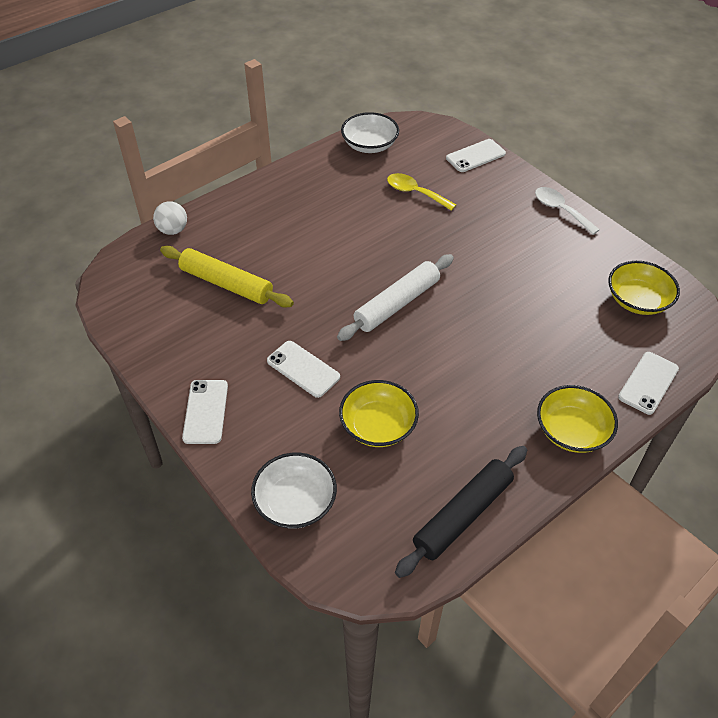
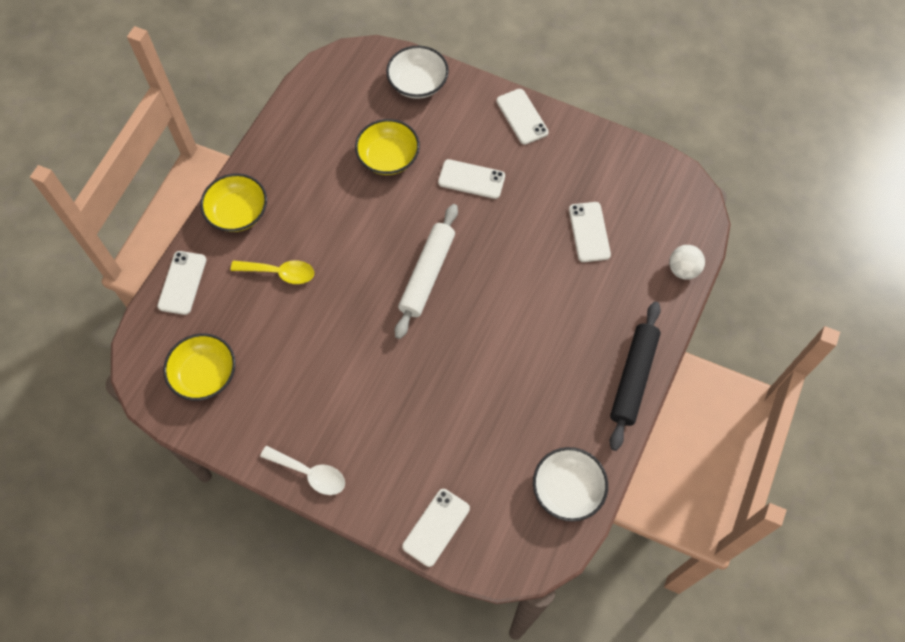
camera: 155 degrees right, 15 degrees up
yellow rolling pin [160,246,294,308] -> white phone [569,202,611,262]
yellow spoon [387,173,457,211] -> yellow spoon moved to [231,260,314,284]
black rolling pin [395,446,527,578] -> black rolling pin moved to [609,302,661,451]

